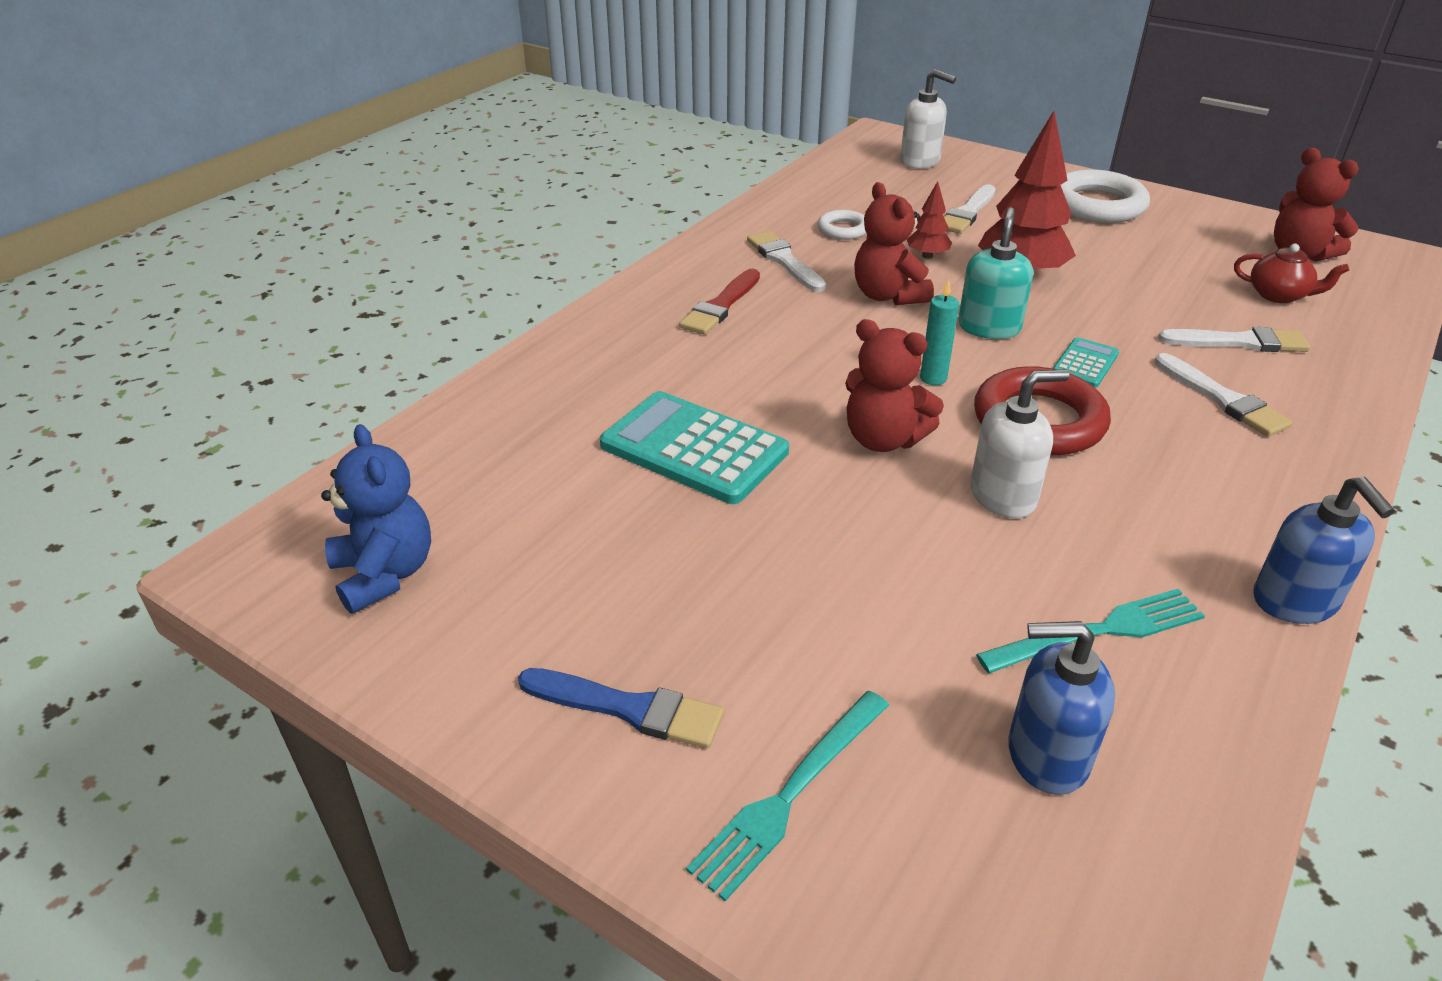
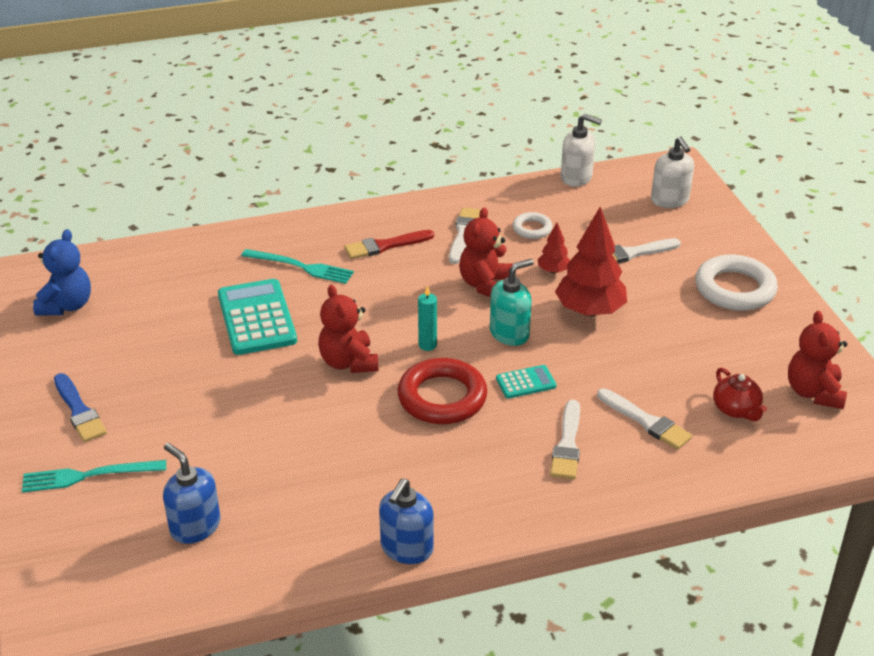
camera: 40 degrees right, 0 degrees up
white soap dispenser [971,369,1069,518] -> white soap dispenser moved to [561,114,602,187]
turquoise fork [976,589,1205,673] -> turquoise fork moved to [241,249,354,284]

